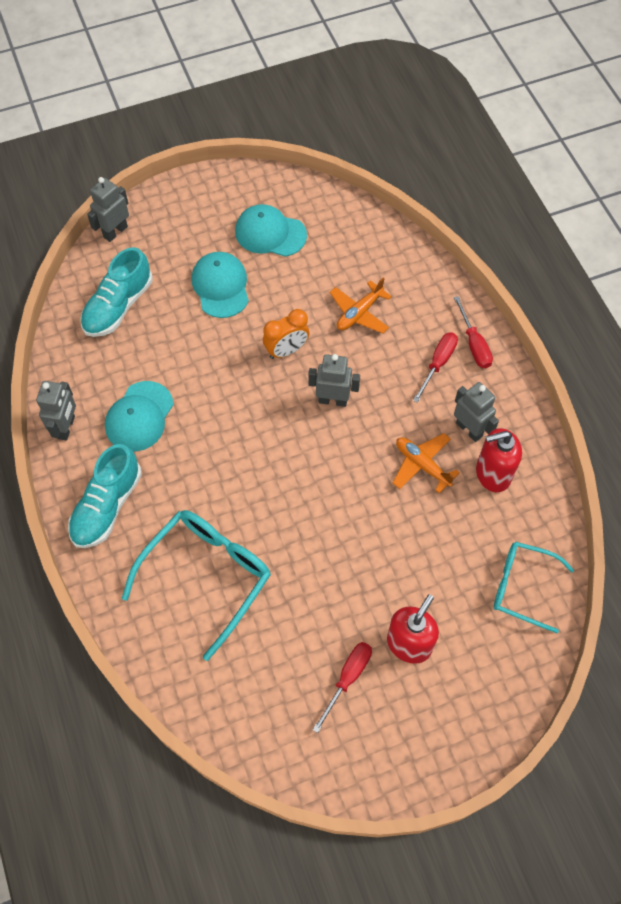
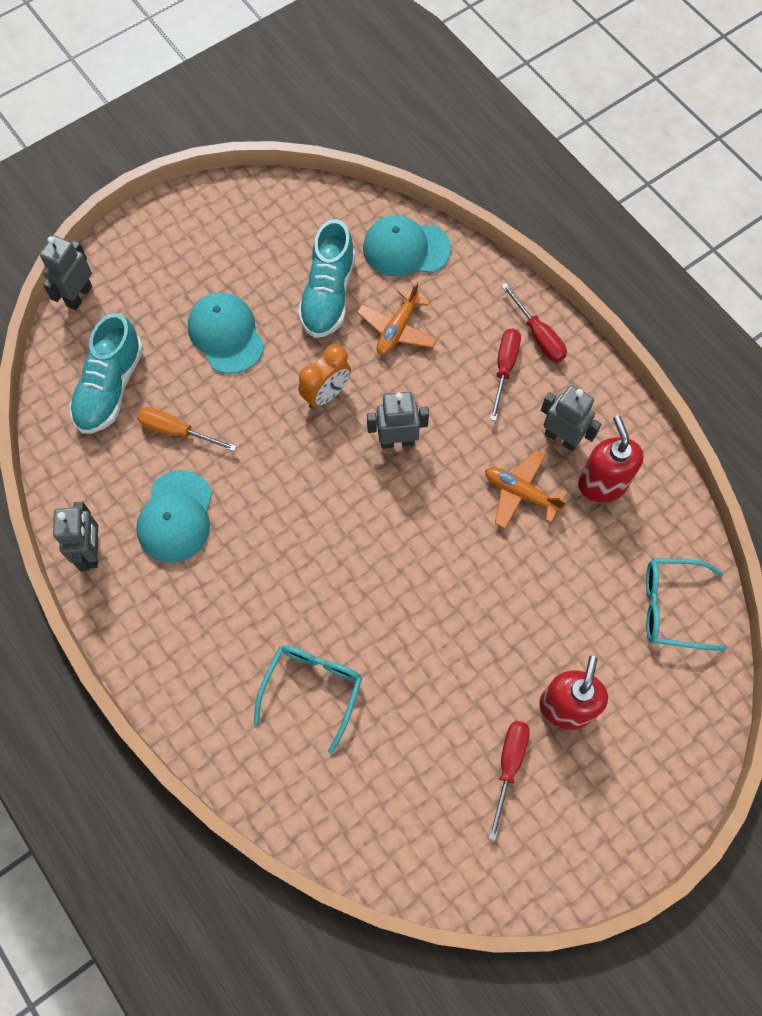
camera: 15 degrees left, 5 degrees up
turquoise shoe [68,444,142,548] -> turquoise shoe moved to [298,219,355,338]
turquoise glasses [122,510,271,661] -> turquoise glasses [254,645,362,754], size x0.64
turquoise cap [235,204,307,257] -> turquoise cap moved to [363,215,451,276]
red soap dispenser [476,428,522,492] -> red soap dispenser turned 105 degrees clockwise [578,415,644,502]
none -> orange screwdriver [137,407,237,451]

